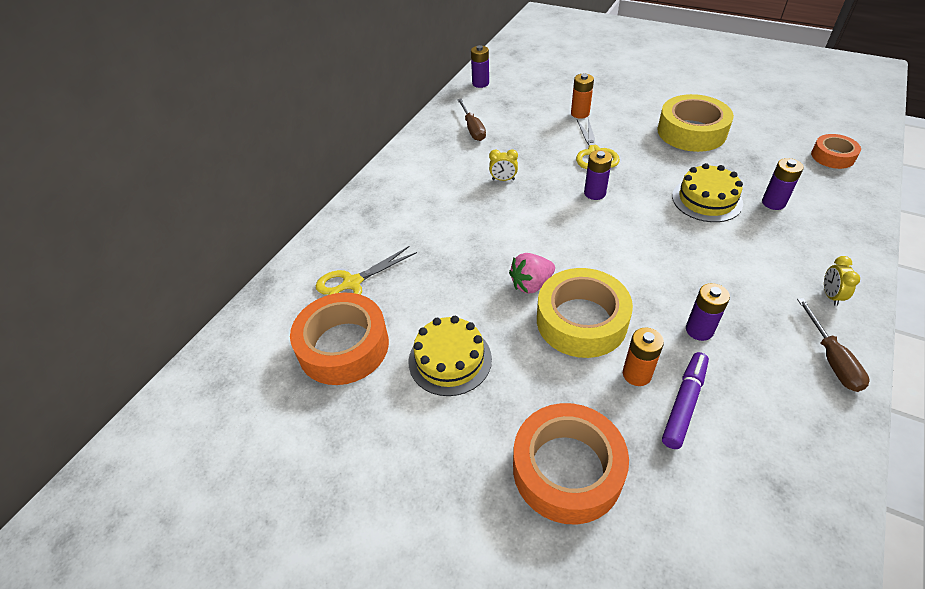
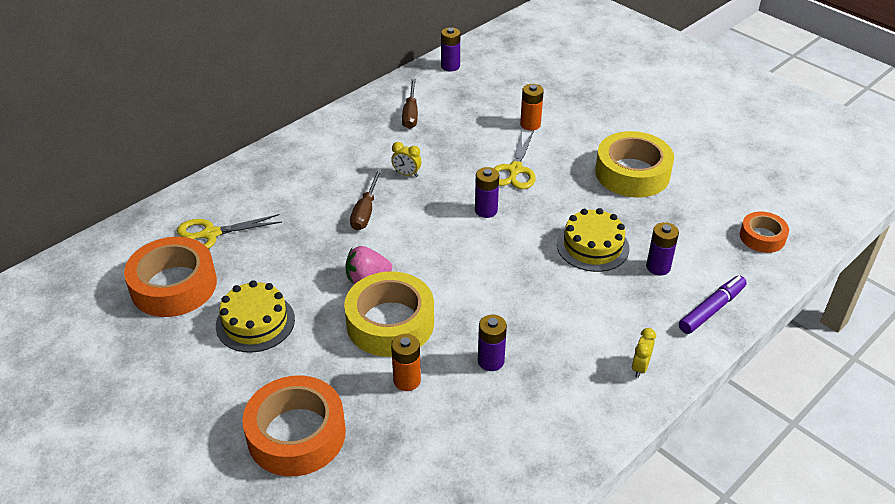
camera: 15 degrees right, 5 degrees down
purple marker [662,352,709,449] -> purple marker moved to [679,275,747,334]
brown screwdriver [797,298,869,392] -> brown screwdriver moved to [350,169,382,230]

